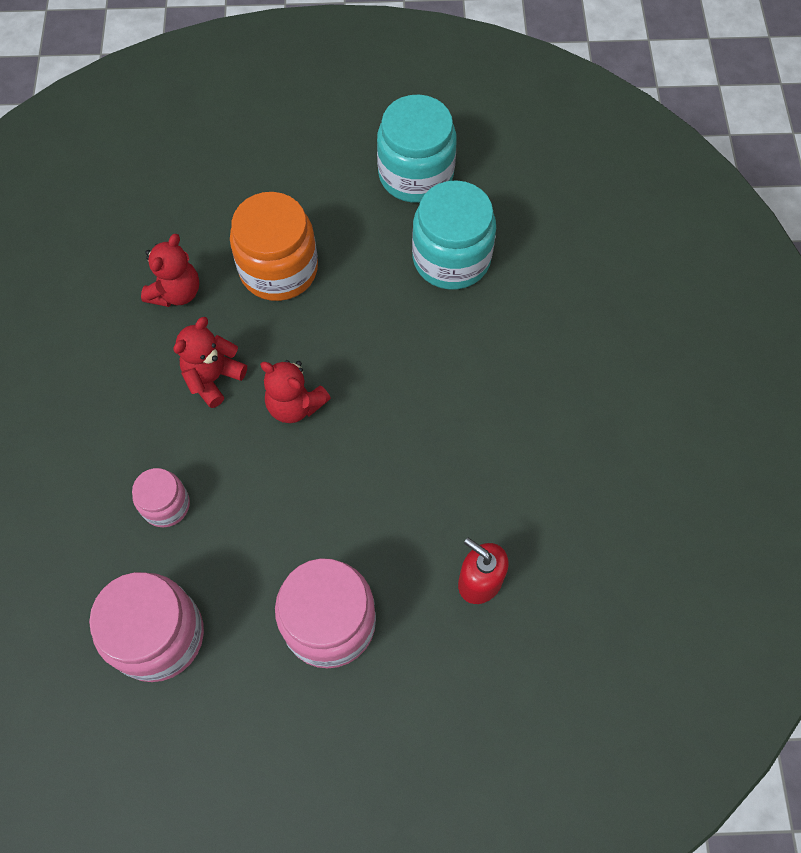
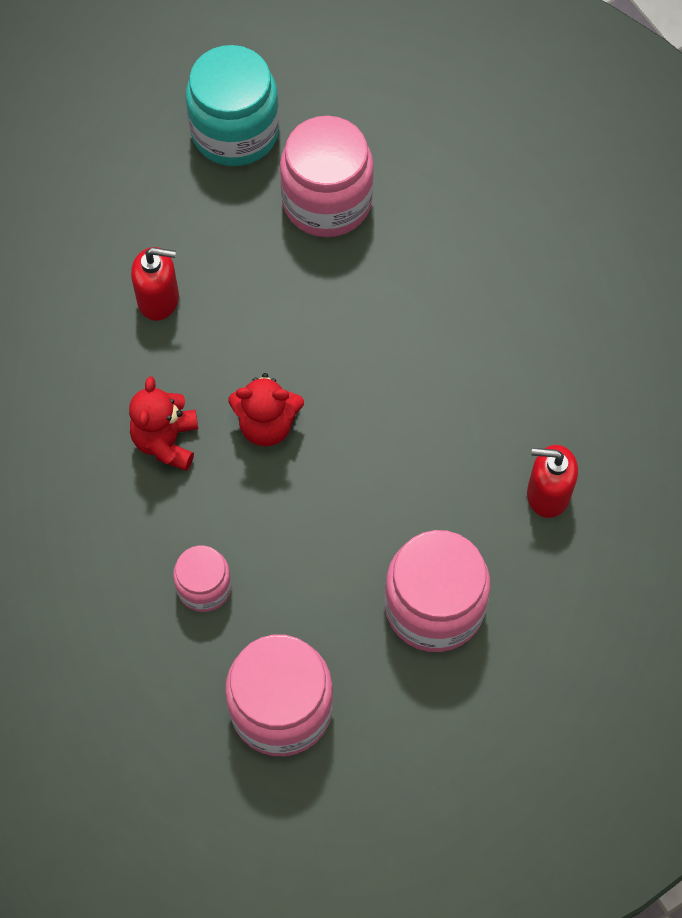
camera: 30 degrees left, 0 degrees up
red teddy bear [141,234,199,307] -> none
orange jar [230,192,318,301] -> red soap dispenser [131,247,179,321]
turquoise jar [412,180,496,290] -> pink jar [280,116,374,237]

